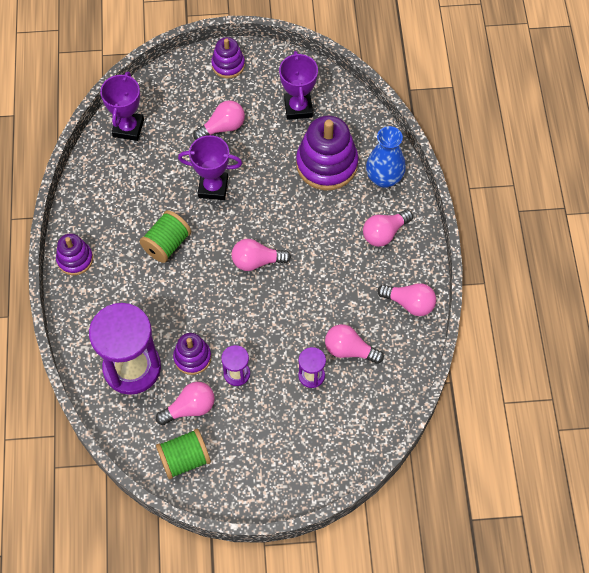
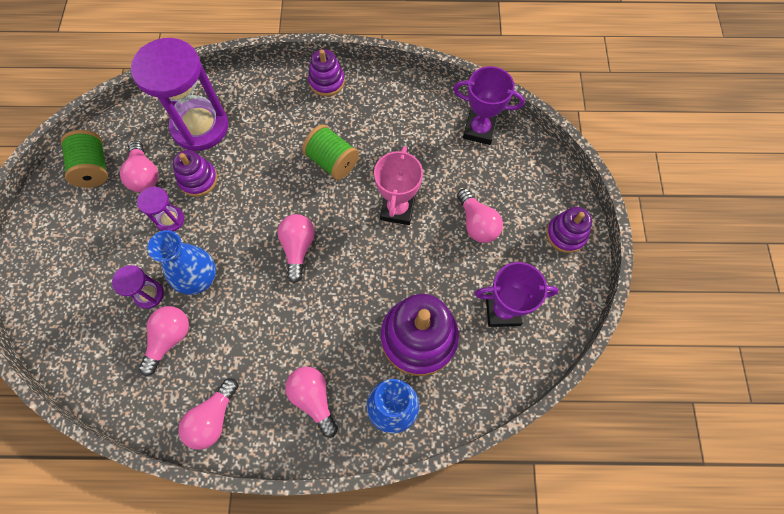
camera: 95 degrees right, 5 degrees up
purple trophy [178,135,242,200] -> pink trophy [374,146,423,225]
none -> blue vase [147,230,216,295]

